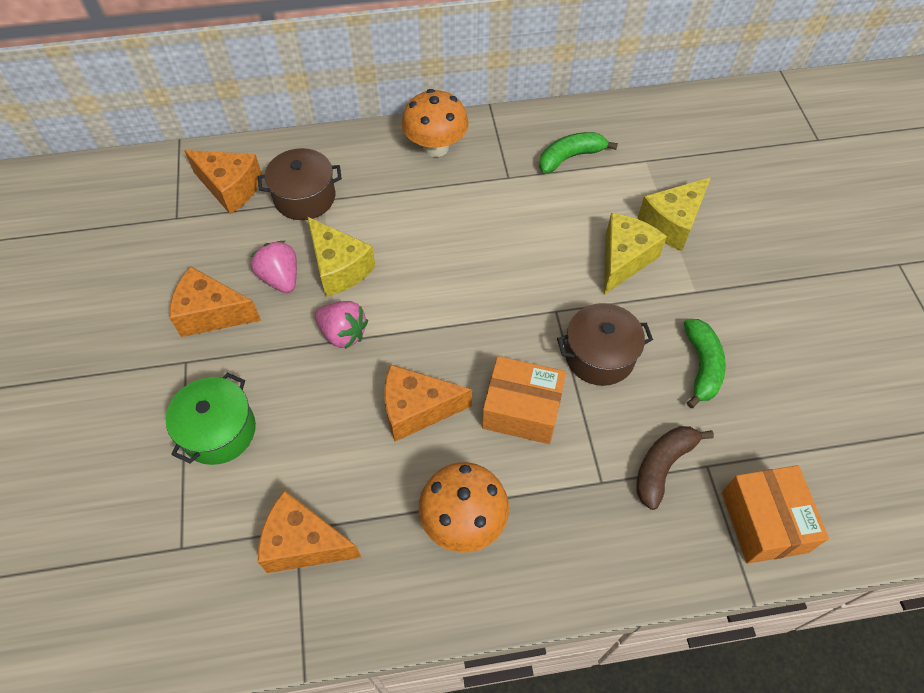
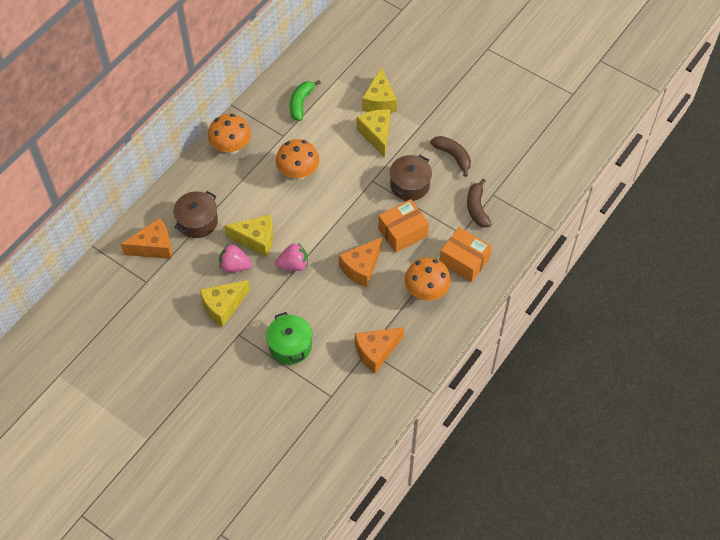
camera: 45 degrees left, 0 degrees up
orange cheese [170,266,261,337] -> yellow cheese [200,280,250,327]
green banana [684,319,726,408] -> brown banana [430,136,471,177]
orange box [722,465,829,564] -> orange box moved to [439,227,492,282]
none -> orange mushroom [276,139,319,180]

